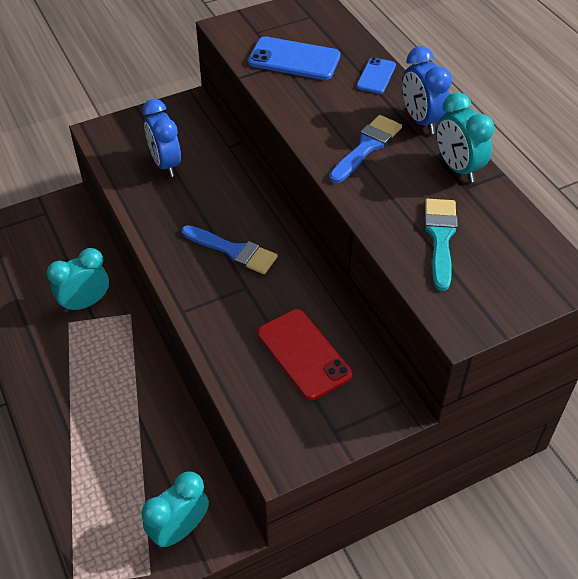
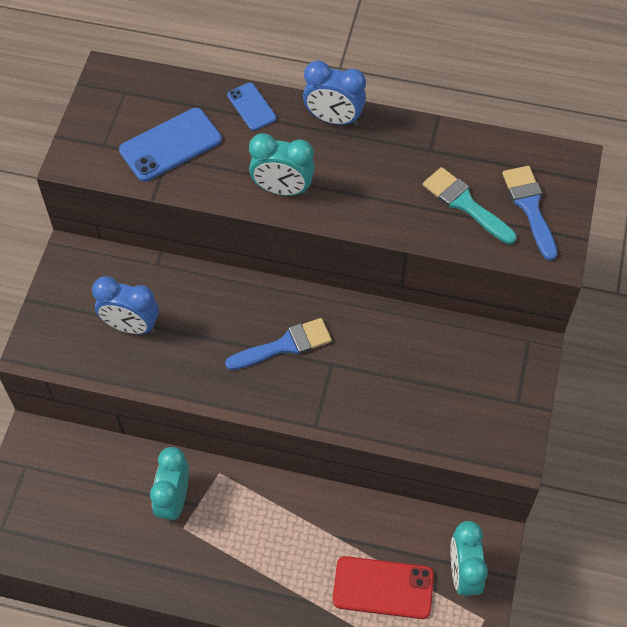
camera: 50 degrees left, 10 degrees up
red phone [258,309,352,400] -> red phone moved to [333,556,434,619]
blue brush [329,115,402,183] -> blue brush moved to [502,166,557,261]
turquoise clock [436,92,495,183] -> turquoise clock moved to [249,133,315,196]

